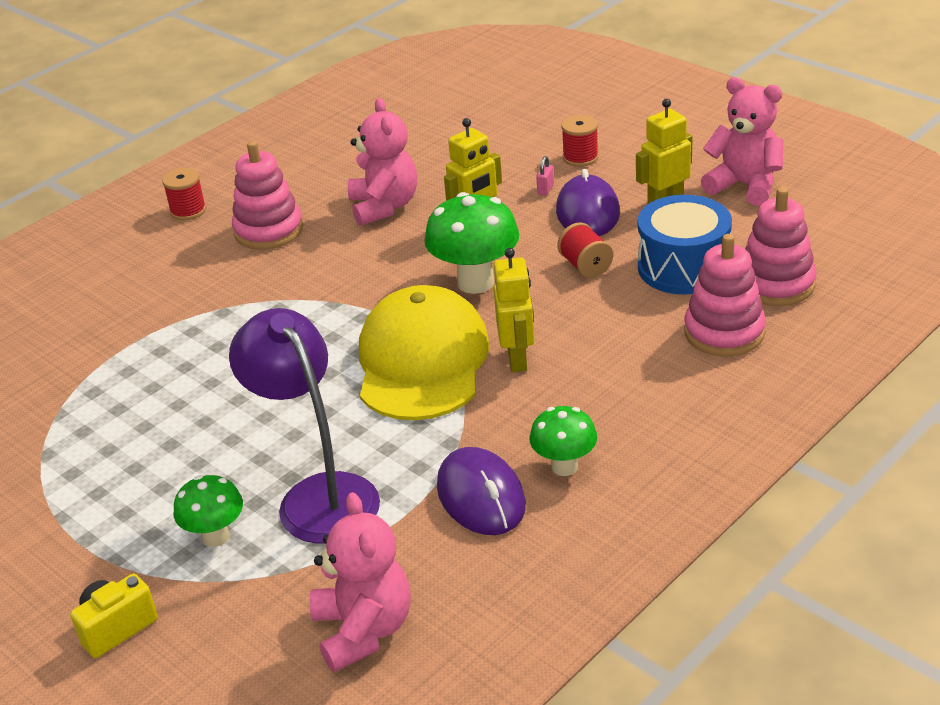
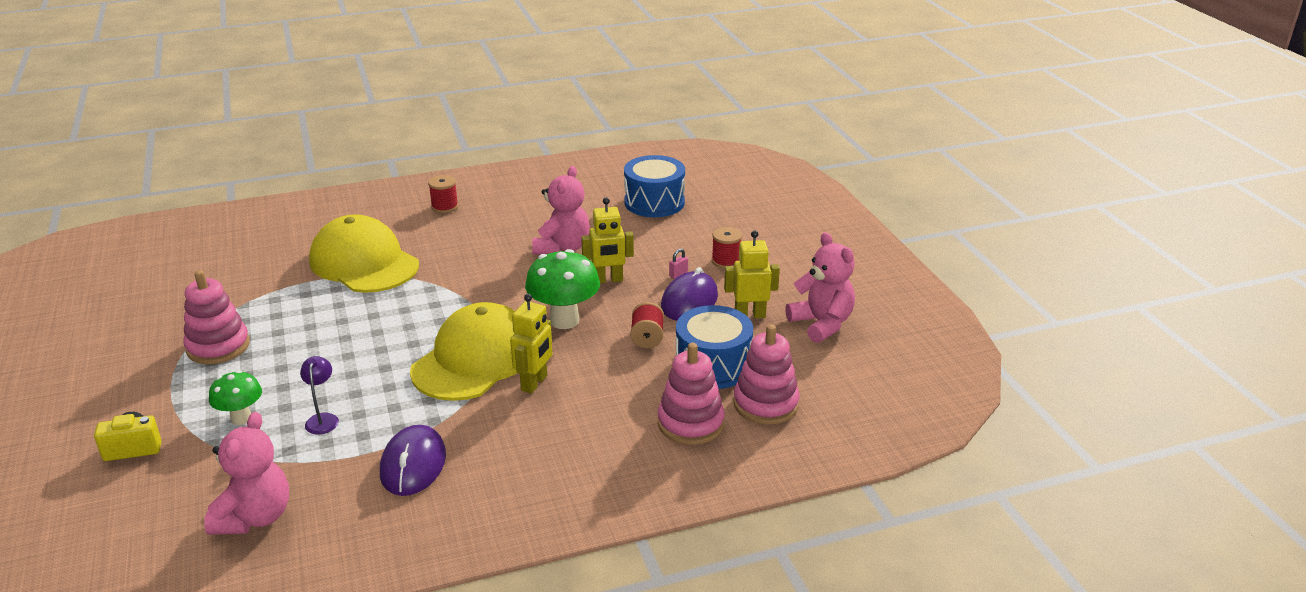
camera: 25 degrees right, 5 degrees down
purple lamp [229,308,380,544] -> purple lamp [300,356,339,434], size x0.44
pink stacking toy [232,141,303,250] -> pink stacking toy moved to [183,270,250,364]
green mushroom [529,406,597,476] -> none
none -> yellow cap [309,214,419,293]
none -> blue drum [624,155,685,217]

